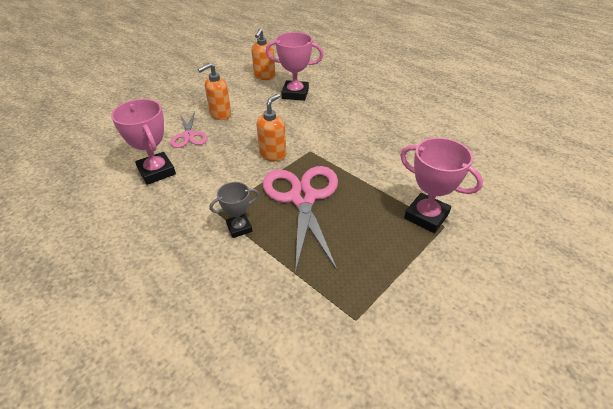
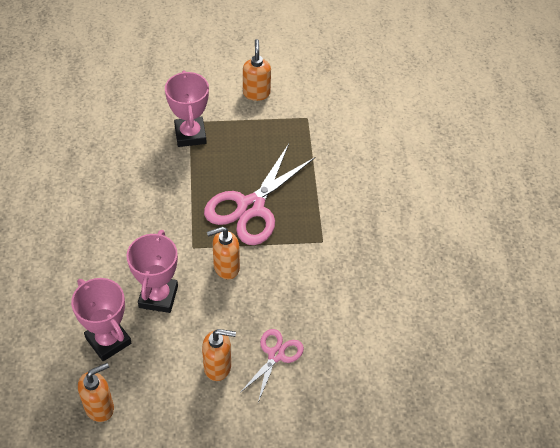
camera: 140 degrees left, 10 degrees up
pink trophy [111,99,176,185] -> pink trophy moved to [126,230,178,313]
grey trophy [210,182,259,238] -> none
none -> orange soap dispenser [243,39,271,101]

